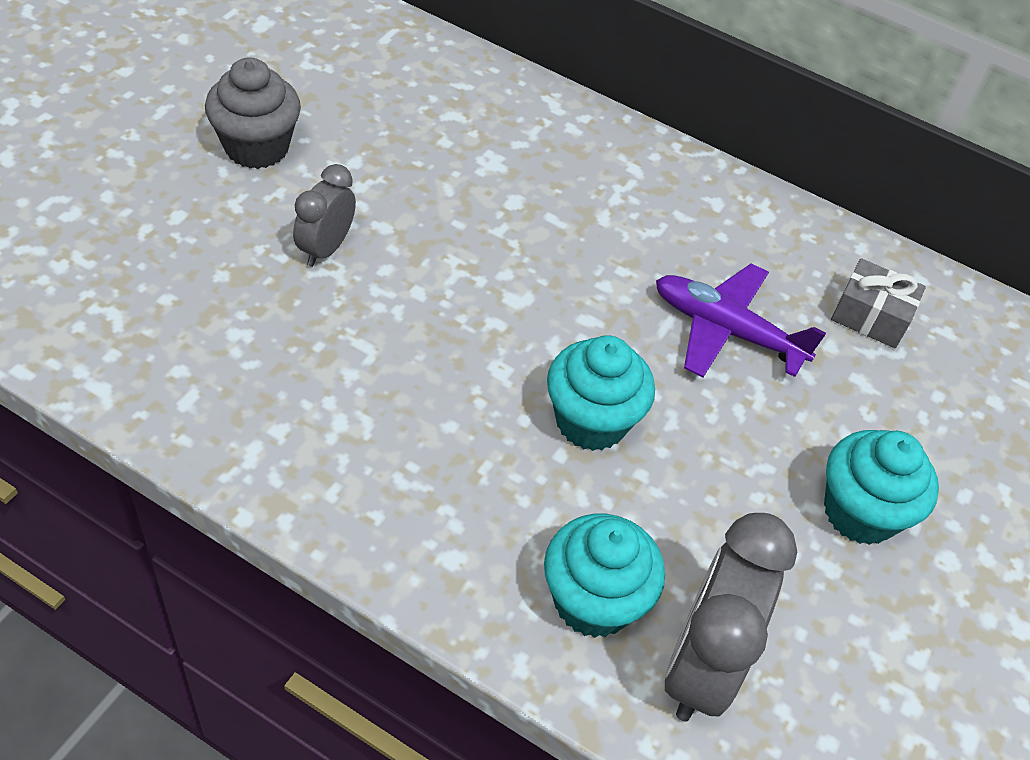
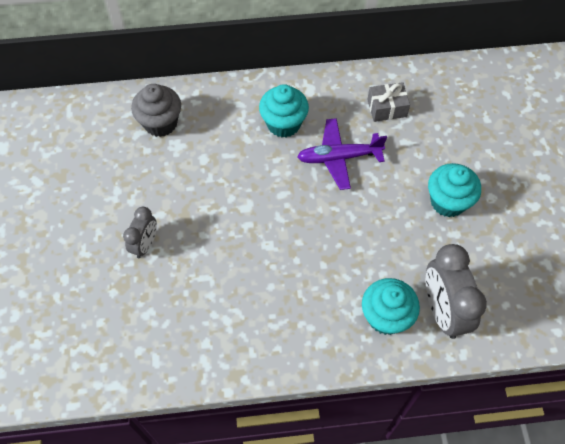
camera: 30 degrees left, 10 degrees up
grey cupcake [205,57,301,169] -> grey cupcake moved to [131,84,181,137]
grey clock [293,164,356,267] -> grey clock turned 150 degrees counterclockwise [123,207,157,258]
turquoise cupcake [547,335,655,451] -> turquoise cupcake moved to [259,84,309,137]

